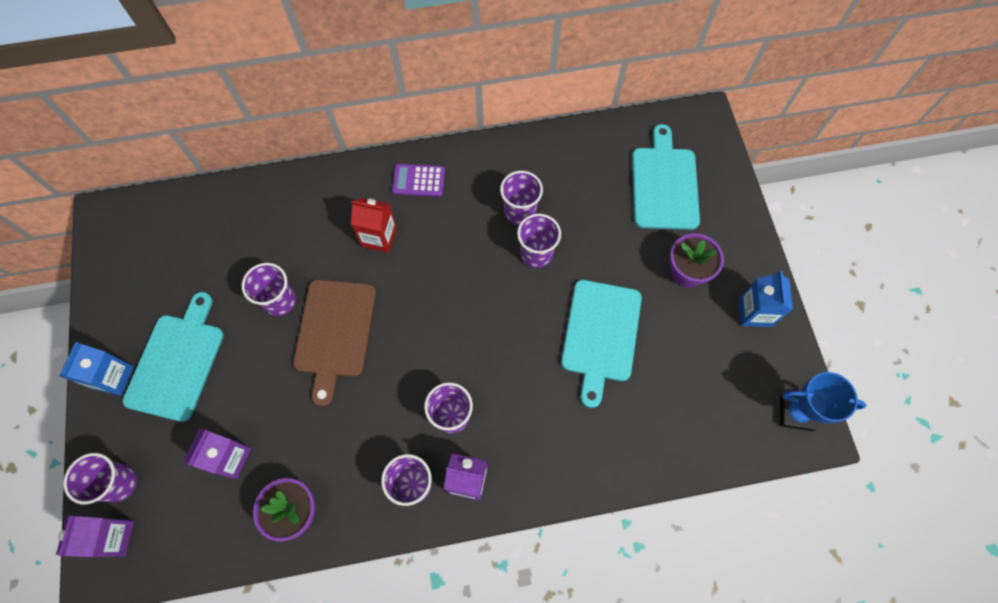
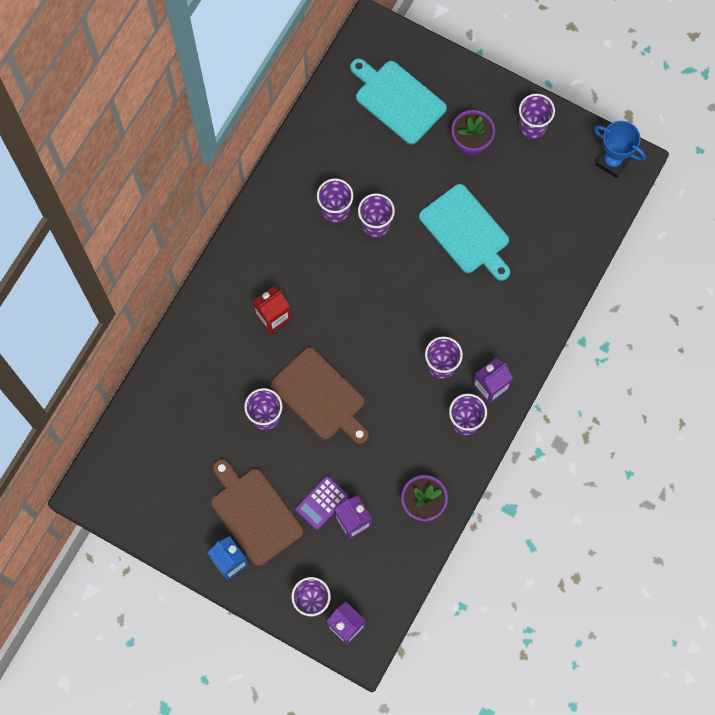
camera: 50 degrees left, 5 degrees up
turquoise cutting board [123,292,224,422] -> brown cutting board [211,459,303,566]
purple calculator [392,164,445,197] -> purple calculator moved to [295,476,349,530]
blue carton [739,271,793,327] -> purple cup [519,94,555,139]
blue trophy [780,372,866,431] -> blue trophy turned 75 degrees clockwise [594,121,646,178]

